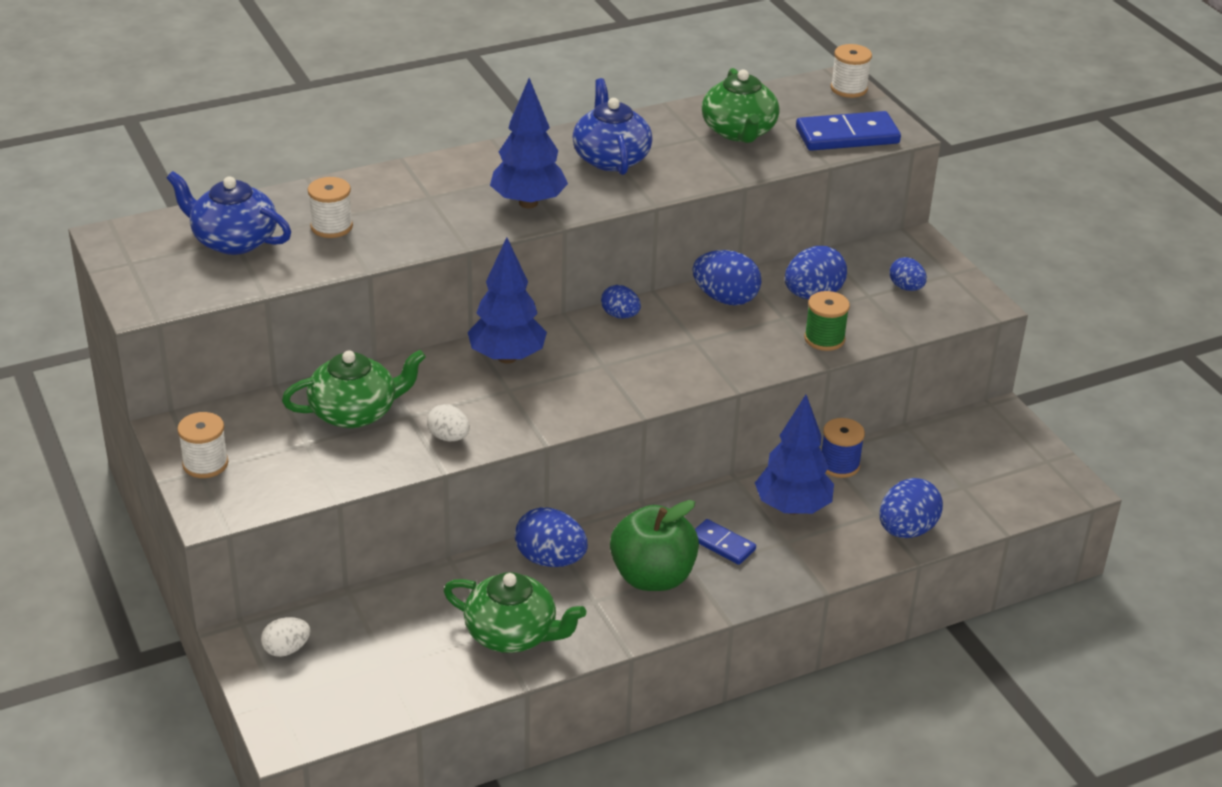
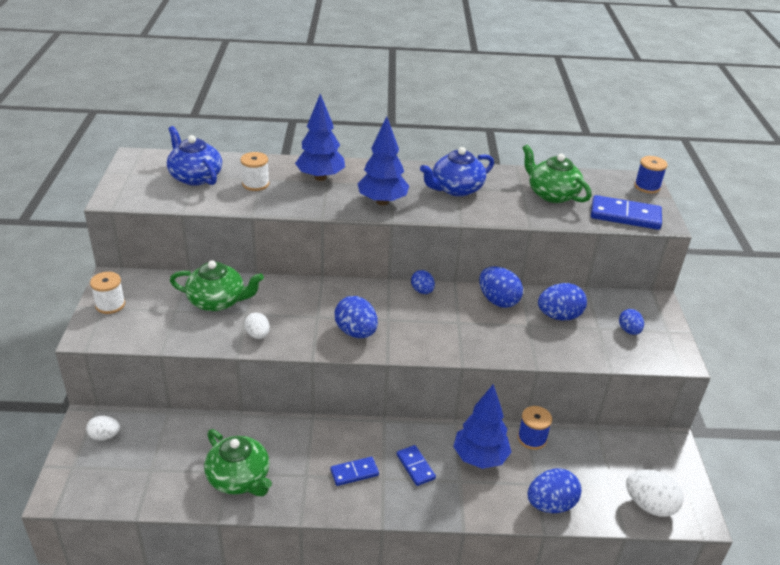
camera: 25 degrees right, 0 degrees up
blue tree [468,237,547,364] -> blue tree moved to [295,94,345,181]
blue egg [515,507,588,567] -> blue egg moved to [334,296,378,338]
blue teapot [572,78,653,175] -> blue teapot turned 135 degrees counterclockwise [420,147,494,197]
green apple [610,500,699,591] -> blue domino [330,457,379,486]
green teapot [702,68,779,143] -> green teapot turned 120 degrees clockwise [522,145,592,203]
green spool [804,291,850,351] -> none
white spool [831,44,872,98] -> blue spool [634,156,668,193]
none -> white egg [626,469,684,517]

